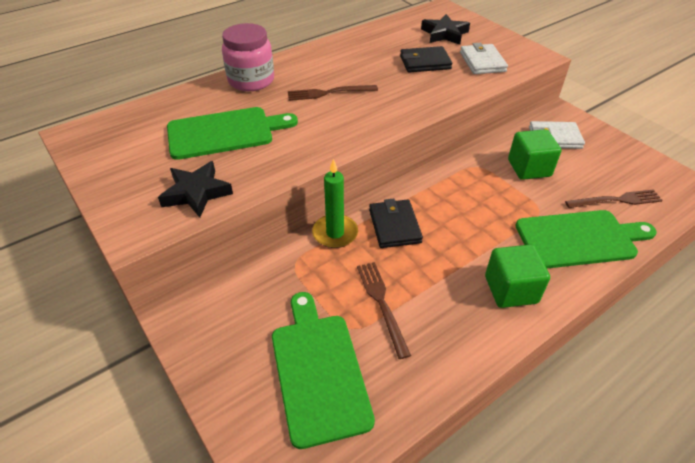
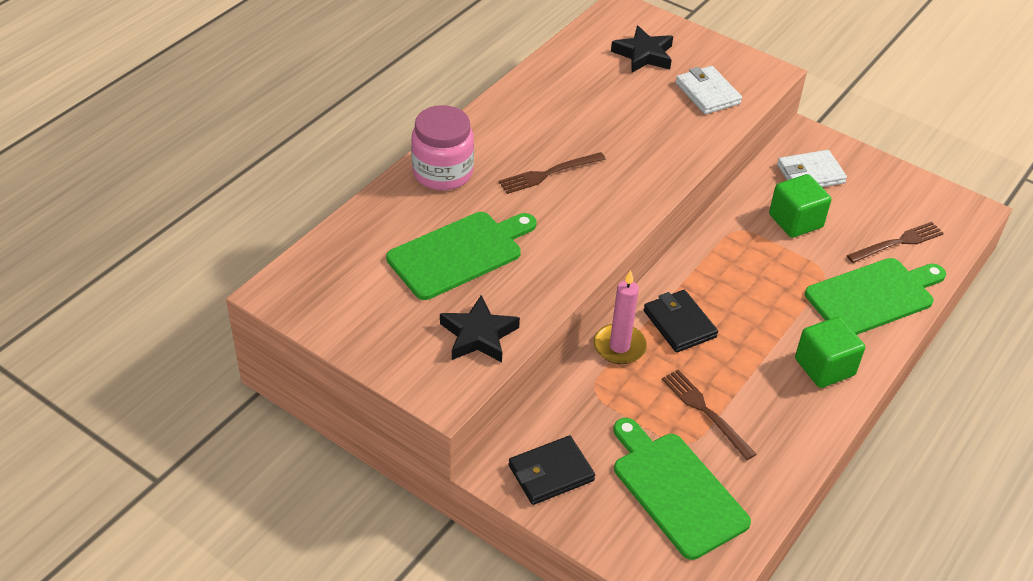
camera: 20 degrees left, 0 degrees up
green candle [312,159,358,248] -> pink candle [594,270,647,364]
black wallet [400,46,452,73] -> black wallet moved to [509,436,595,505]

